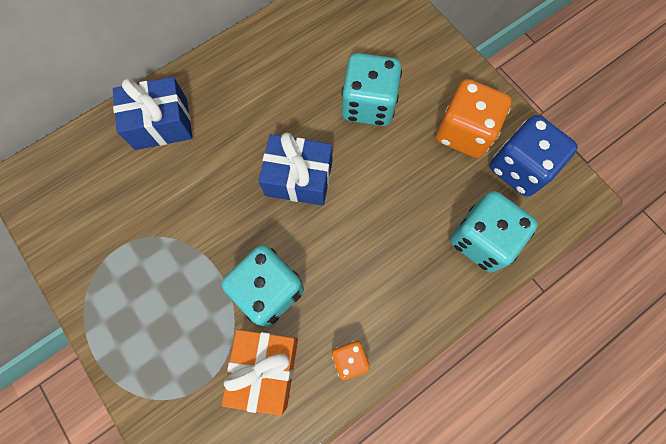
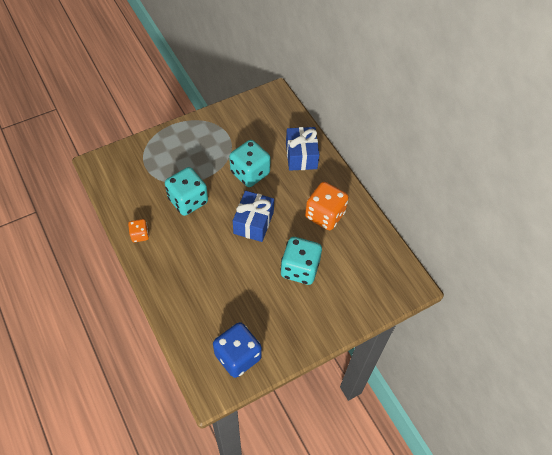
camera: 95 degrees right, 15 degrees down
orange gift [222,329,298,416] -> none
orange dice [436,79,512,158] -> orange dice moved to [305,182,349,230]
turquoise dice [450,191,538,272] -> turquoise dice moved to [229,140,271,187]

